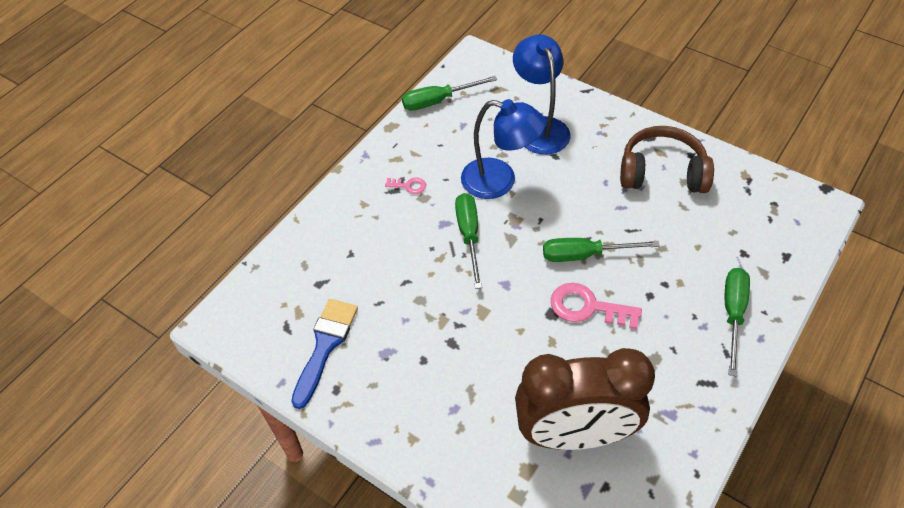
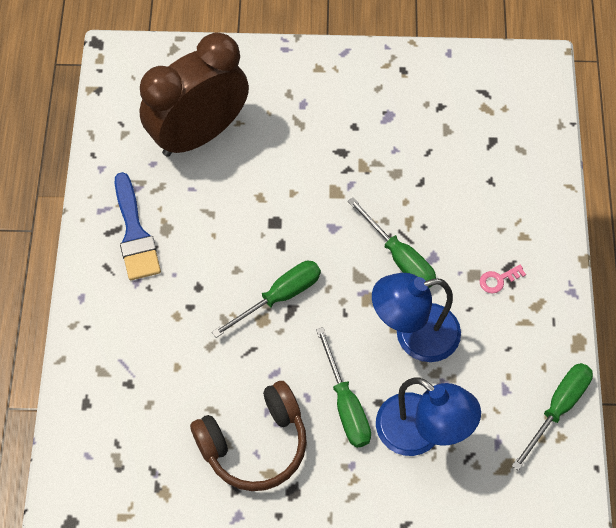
camera: 145 degrees right, 10 degrees up
blue brush [291,299,358,409] -> blue brush moved to [115,172,161,280]
pink key [551,283,642,329] -> none
green screwdriver [725,268,750,376] -> green screwdriver moved to [316,327,371,448]

